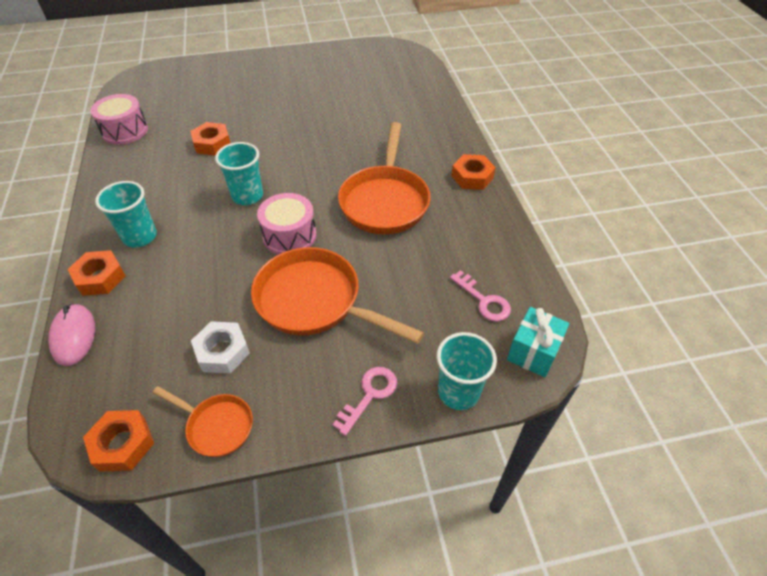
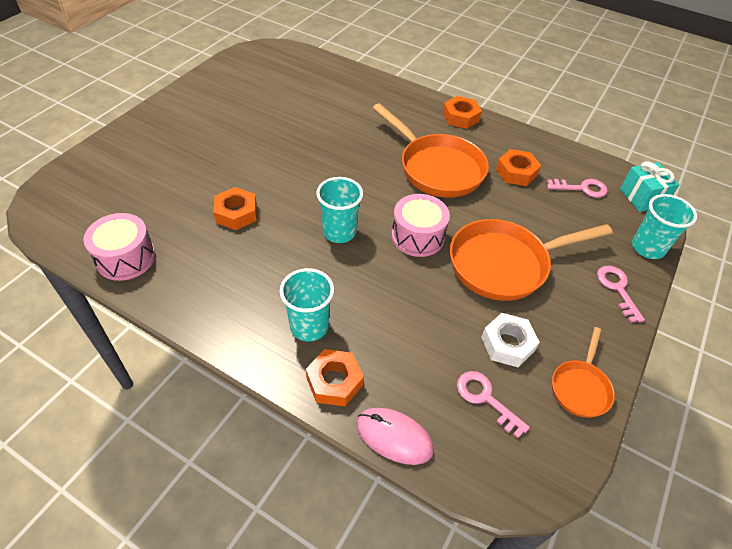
camera: 50 degrees left, 0 degrees up
orange nut [83,410,154,472] -> orange nut moved to [496,149,541,186]
orange pan [153,386,253,457] -> orange pan turned 135 degrees clockwise [552,327,615,418]
none -> pink key [457,371,530,438]

